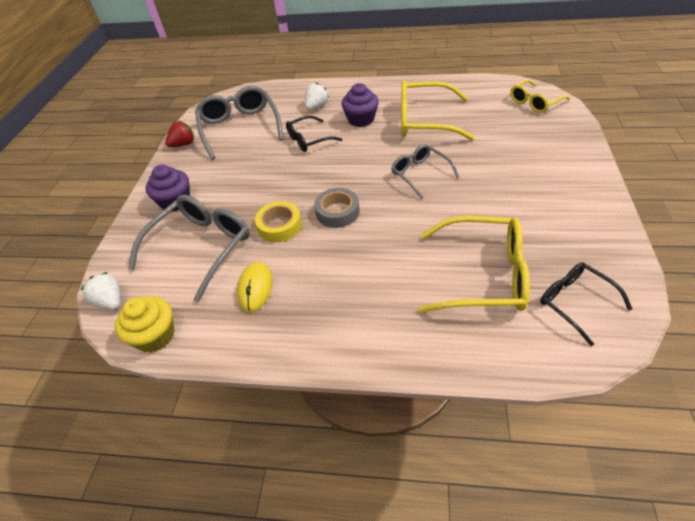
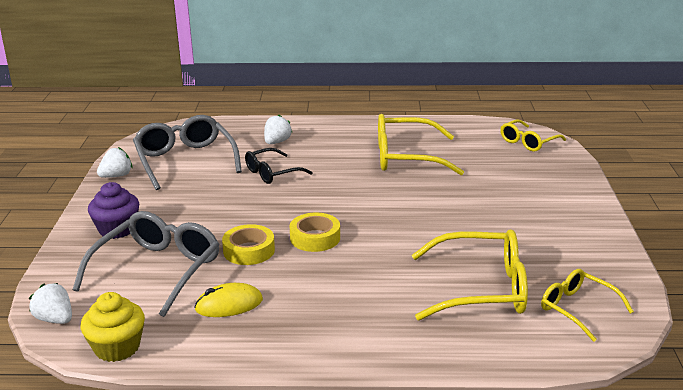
camera: 10 degrees left, 20 degrees down
red strawberry [165,121,194,147] -> white strawberry [97,147,133,178]
yellow mouse [237,262,273,312] -> yellow mouse turned 75 degrees clockwise [194,283,263,317]
grey tape [314,188,360,228] -> yellow tape [290,213,340,252]
purple cupcake [341,83,379,127] -> none
grey glasses [391,144,459,199] -> none
black glasses [540,262,632,346] -> yellow glasses [541,269,634,342]

